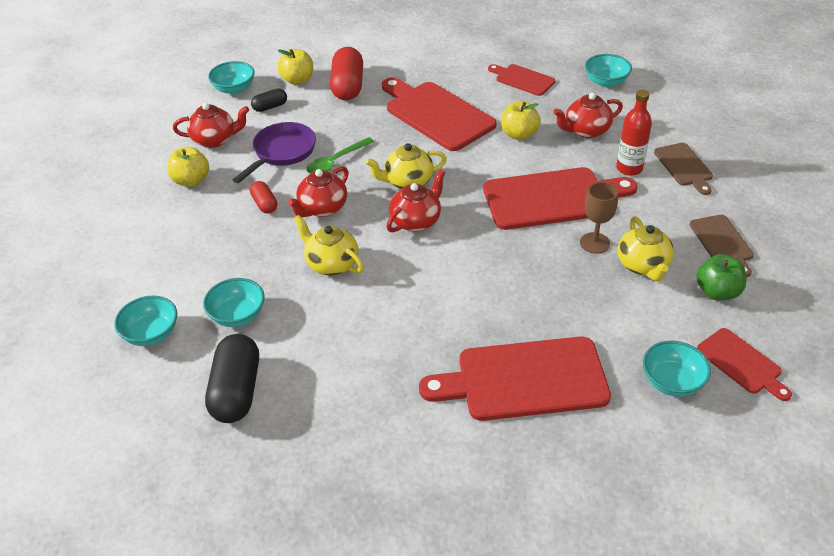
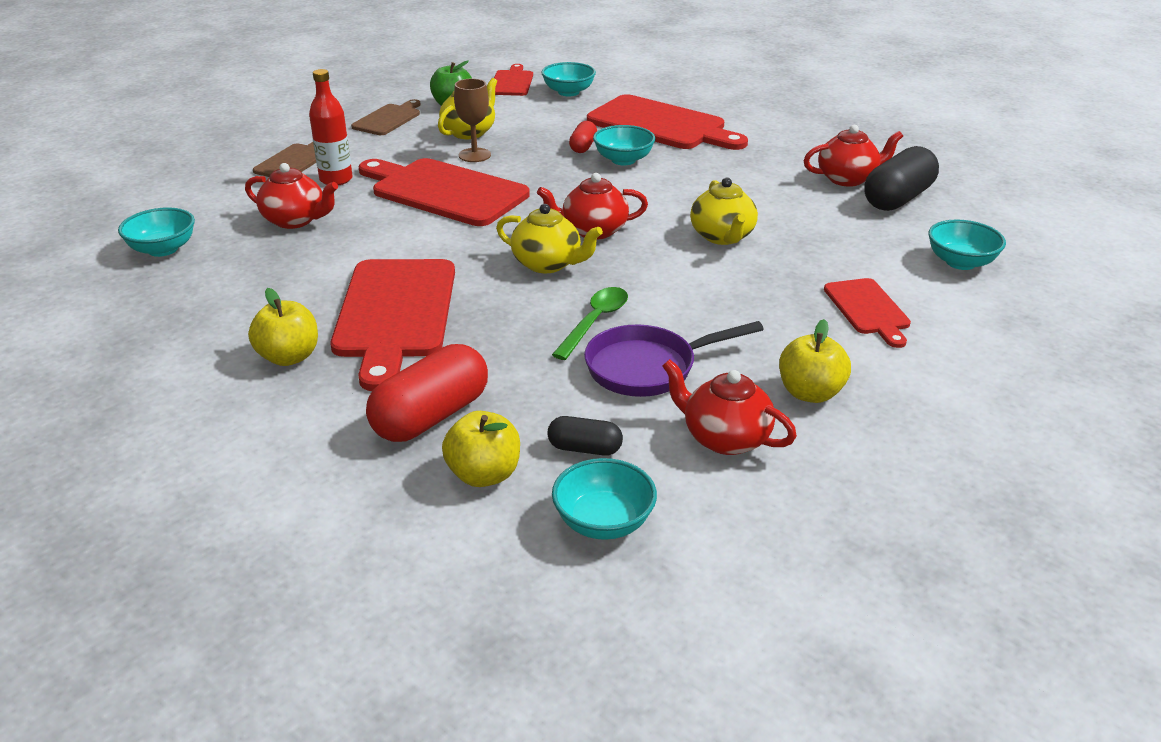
camera: 140 degrees left, 10 degrees down
turquoise bowl [203,278,265,327] -> turquoise bowl moved to [593,125,655,165]
red capsule [250,181,277,214] -> red capsule moved to [569,121,597,153]
red teapot [288,166,349,217] -> red teapot moved to [804,125,903,187]
green spoon [306,137,374,174] -> green spoon turned 60 degrees counterclockwise [552,287,628,360]
red cutting board [488,64,556,96] -> red cutting board moved to [824,278,911,348]
yellow apple [501,102,541,140] -> yellow apple moved to [248,288,318,366]

